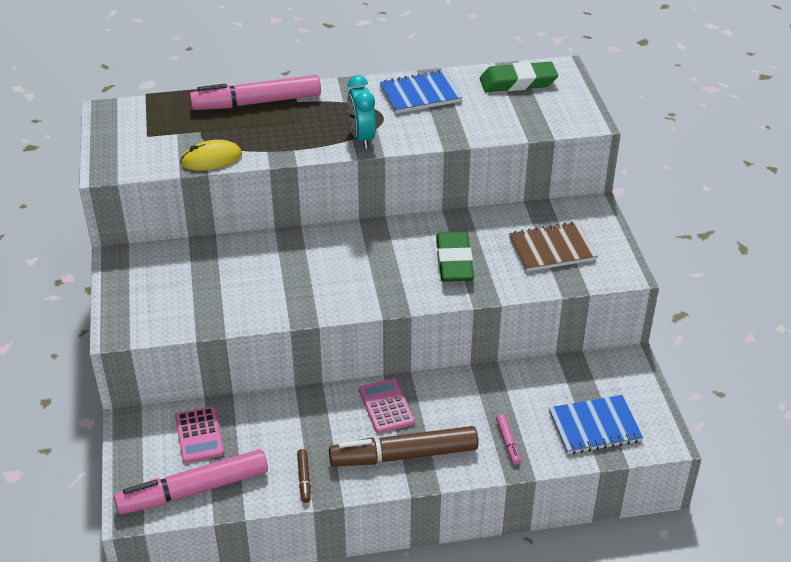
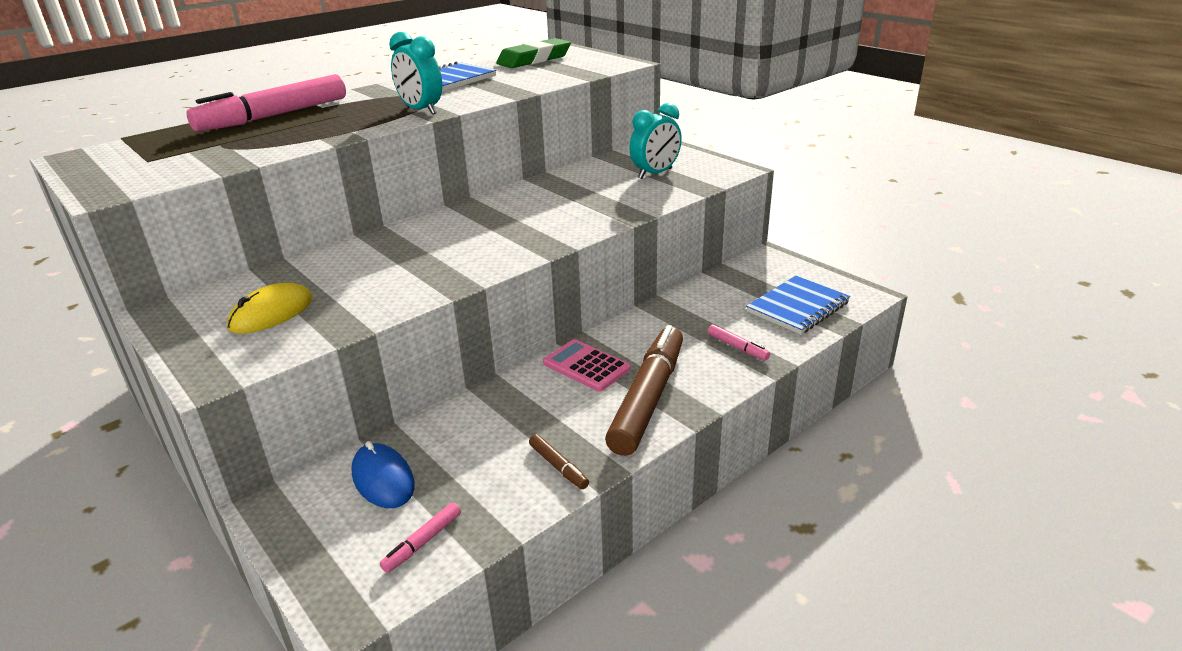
camera: 30 degrees left, 10 degrees down
pink marker [114,449,268,514] -> pink marker [380,502,461,573], size x0.41
pink calculator [175,406,224,463] -> blue mouse [351,441,415,508]
yellow mouse [180,140,242,171] -> yellow mouse moved to [227,283,313,334]
brown marker [329,426,478,467] -> brown marker turned 150 degrees clockwise [605,325,683,456]
green eraser [436,232,474,282] -> none
brown notebook [509,222,597,272] -> turquoise clock [629,103,682,179]

